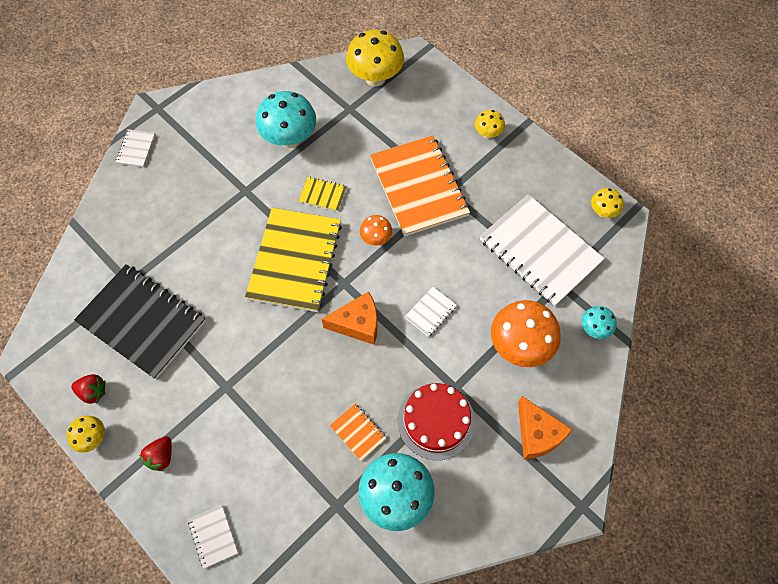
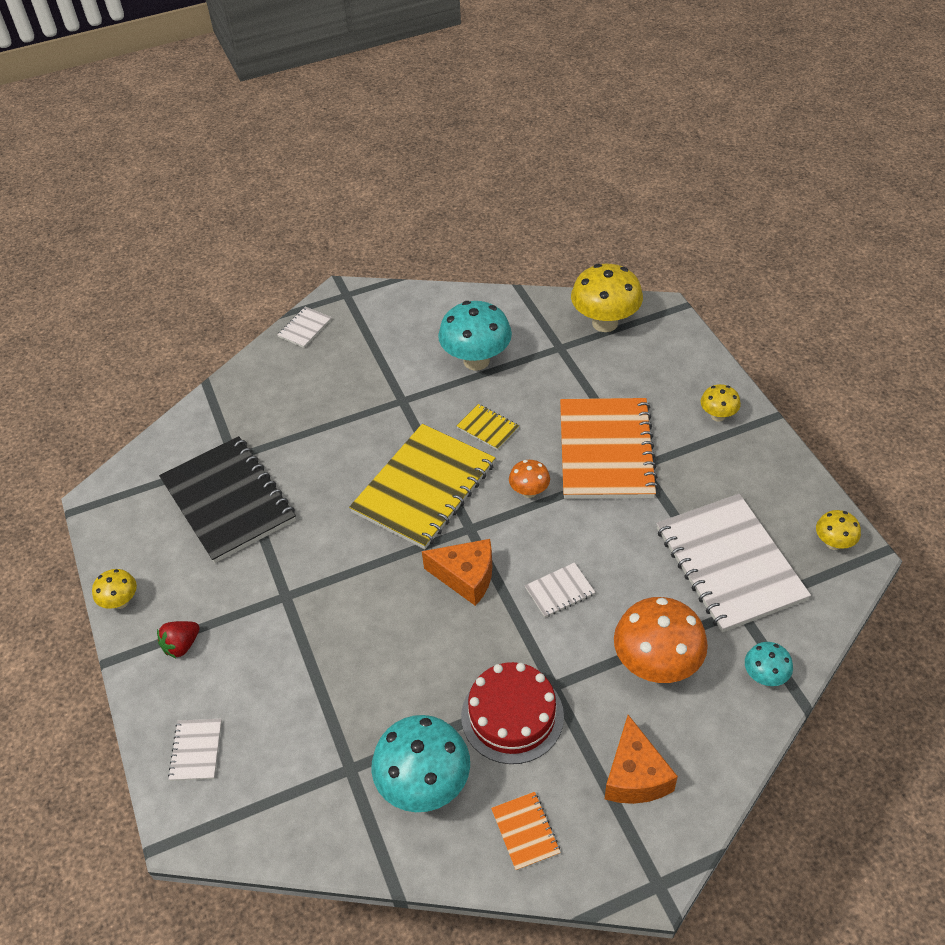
camera: 25 degrees right, 15 degrees down
red strawberry [71,374,106,404] -> none
orange notebook [329,404,386,461] -> orange notebook moved to [491,792,561,871]

